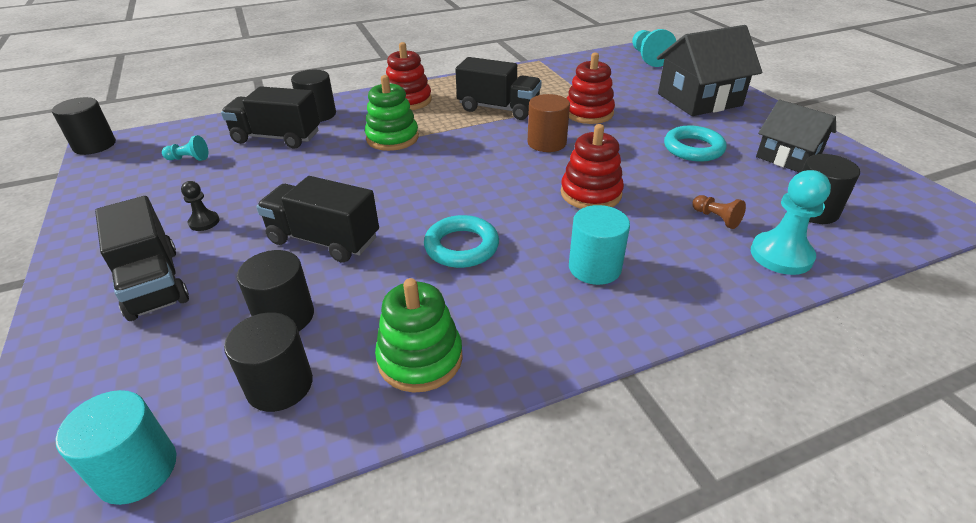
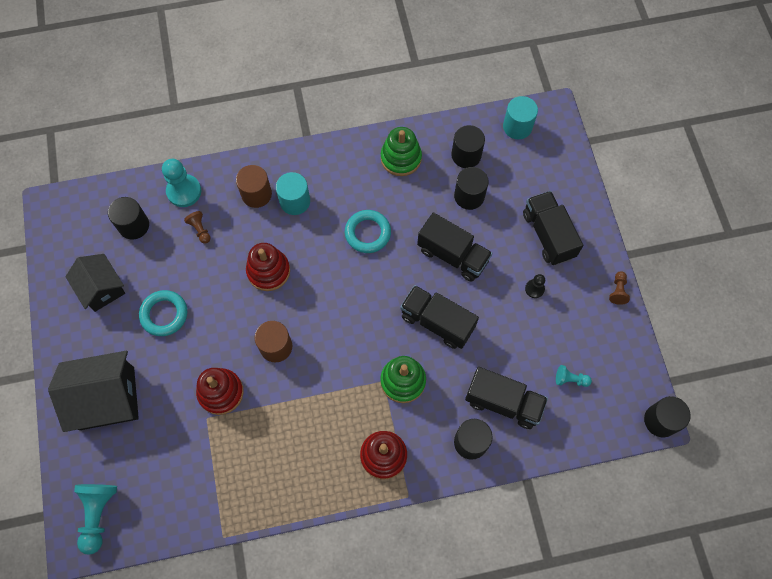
camera: 170 degrees left, 30 degrees up
black truck [455,57,542,120] -> black truck moved to [400,285,479,349]
none -> brown cylinder [236,165,272,208]
none -> brown pawn [609,271,630,305]

